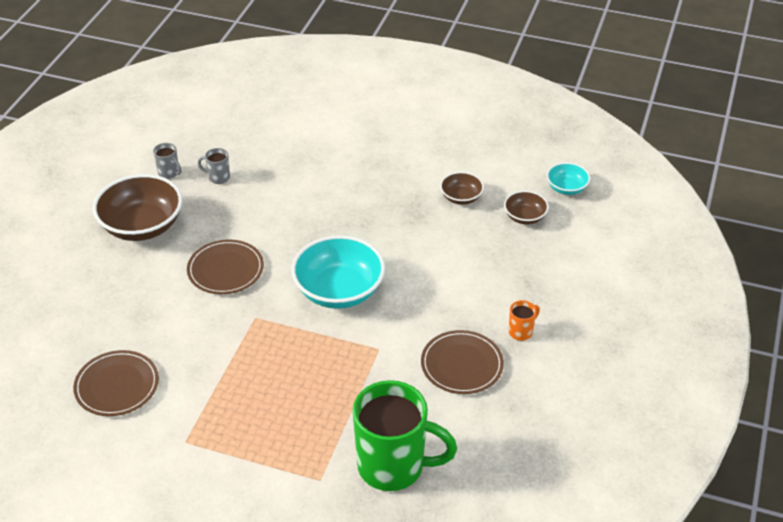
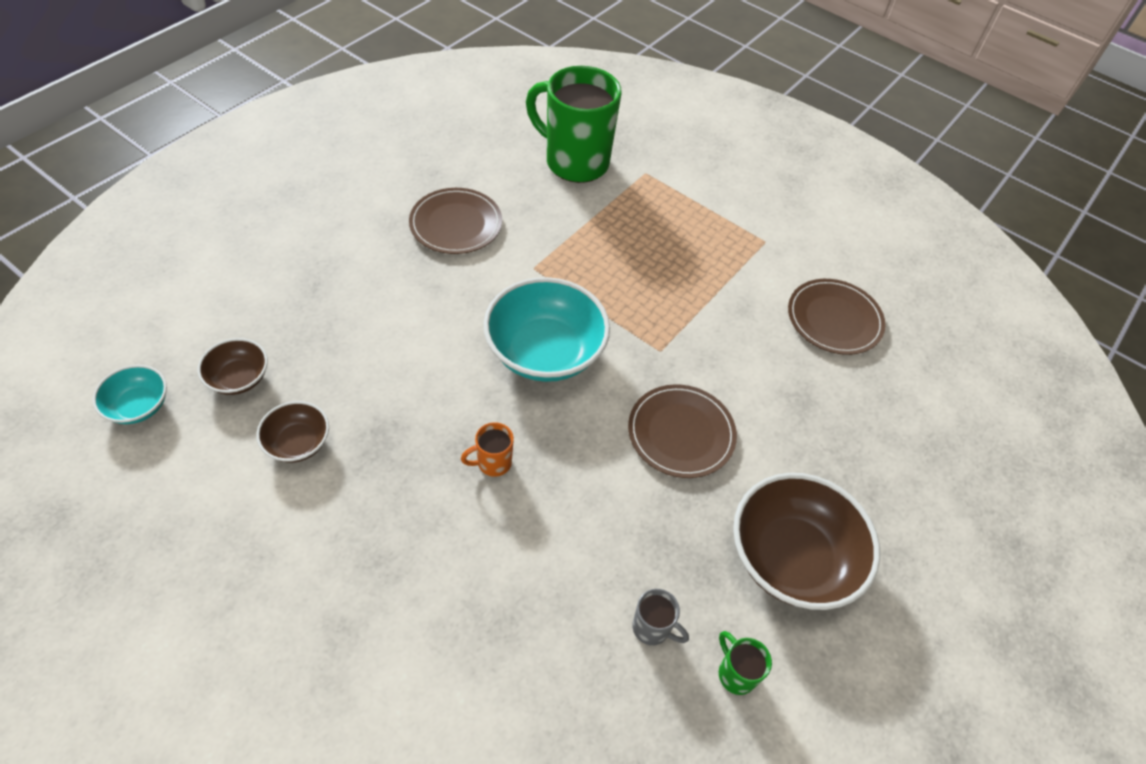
camera: 165 degrees left, 10 degrees up
grey mug [153,143,182,179] -> green mug [719,631,772,695]
orange mug [509,300,540,341] -> orange mug moved to [461,422,514,477]

